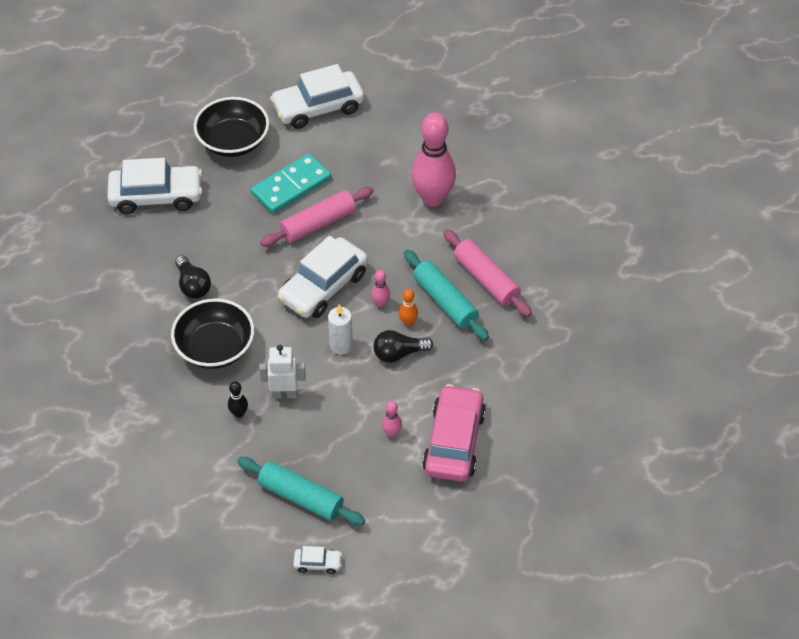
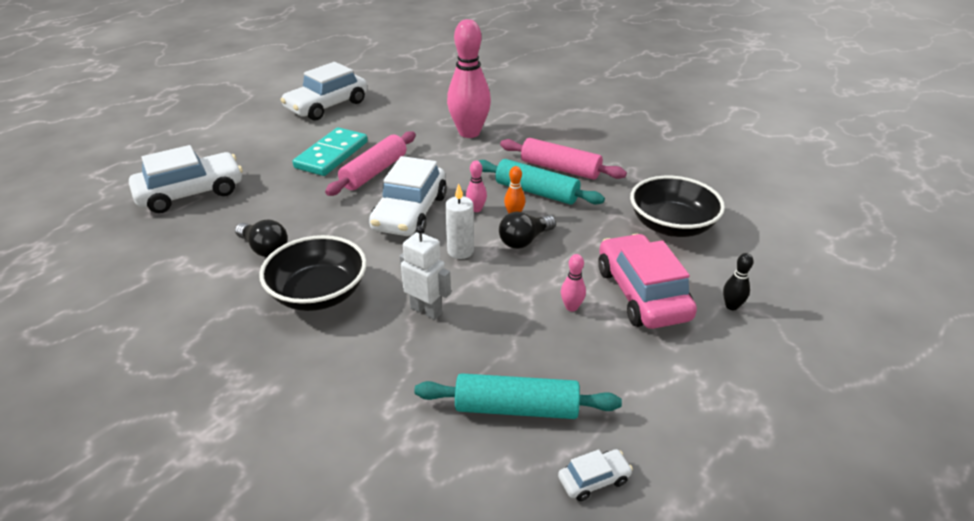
camera: 25 degrees left, 15 degrees down
black bowl [194,97,269,157] -> black bowl moved to [630,176,725,237]
black bowling pin [228,381,248,418] -> black bowling pin moved to [723,253,754,310]
white robot [259,345,306,399] -> white robot turned 60 degrees clockwise [399,225,451,320]

